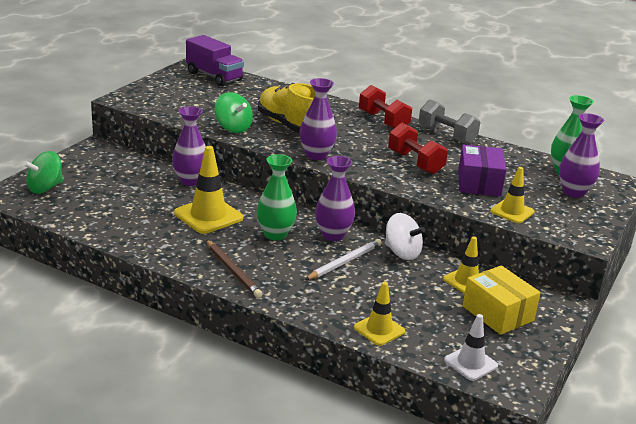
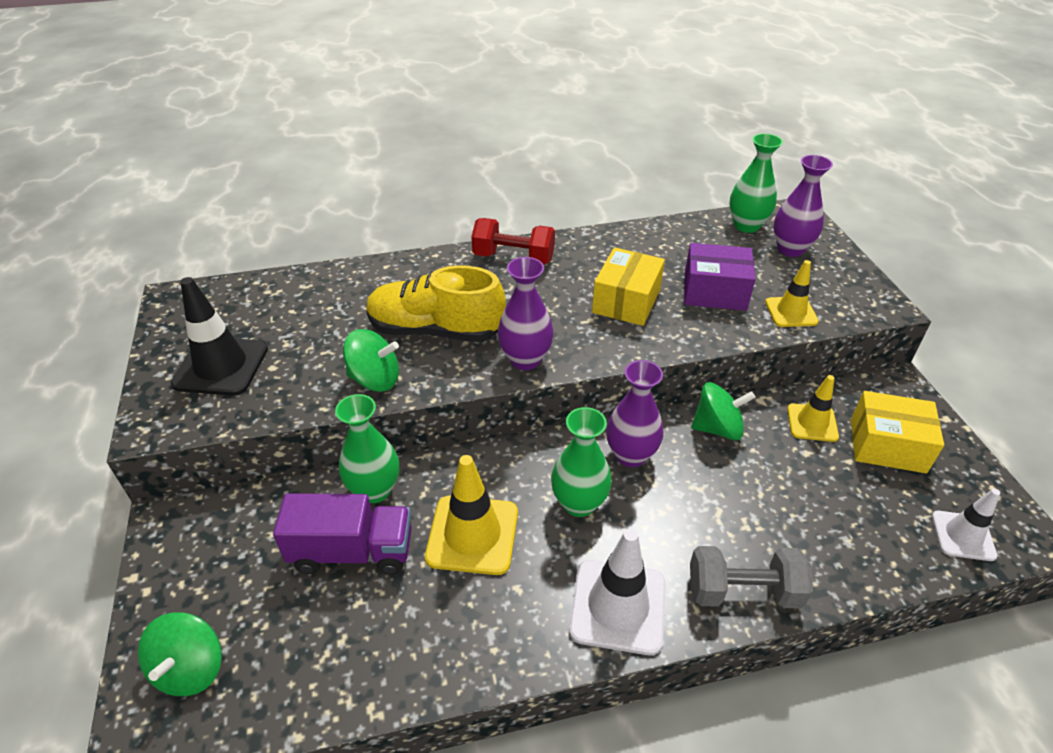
camera: 40 degrees left, 15 degrees up
purple vase [172,107,206,186] -> green vase [335,394,399,503]
purple truck [186,35,244,86] -> purple truck moved to [273,493,412,575]
brown pencil [206,240,262,298] -> white traffic cone [569,529,666,655]
white pencil [305,239,382,280] -> none
yellow traffic cone [354,282,405,346] -> none
white spinning top [385,213,425,260] -> green spinning top [691,382,755,440]
red dumbbell [388,123,448,174] -> yellow box [592,247,665,326]
grey dumbbell [419,99,480,145] -> grey dumbbell moved to [690,546,813,608]
purple box [458,144,507,197] -> purple box turned 45 degrees counterclockwise [684,243,756,311]
none -> black traffic cone [171,277,268,396]

